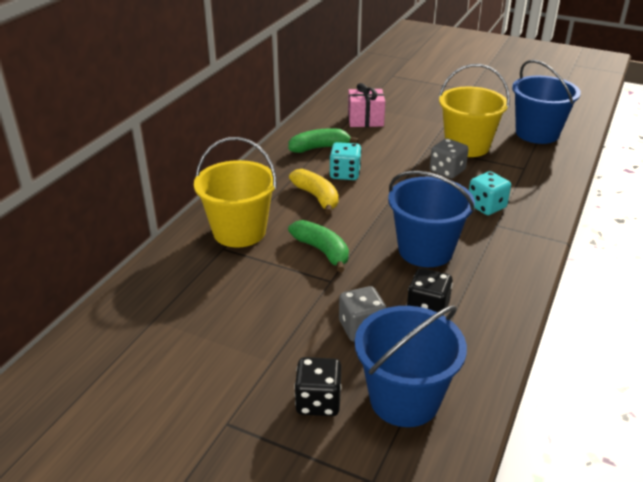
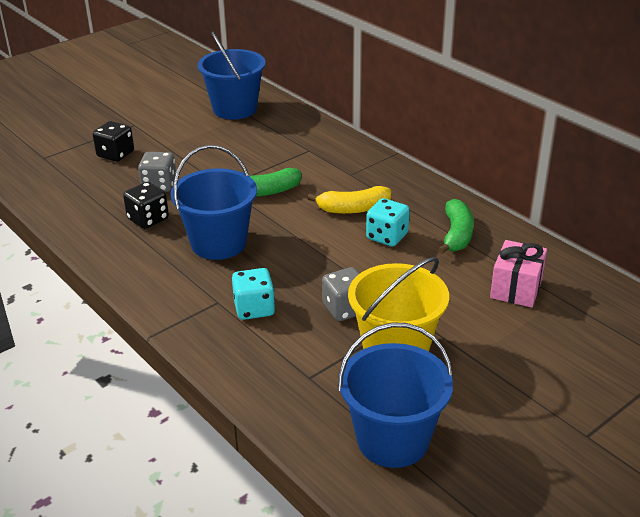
camera: 115 degrees right, 0 degrees up
yellow bucket [194,137,277,247] -> none
blue bucket [355,305,467,427] -> blue bucket moved to [197,31,266,120]

